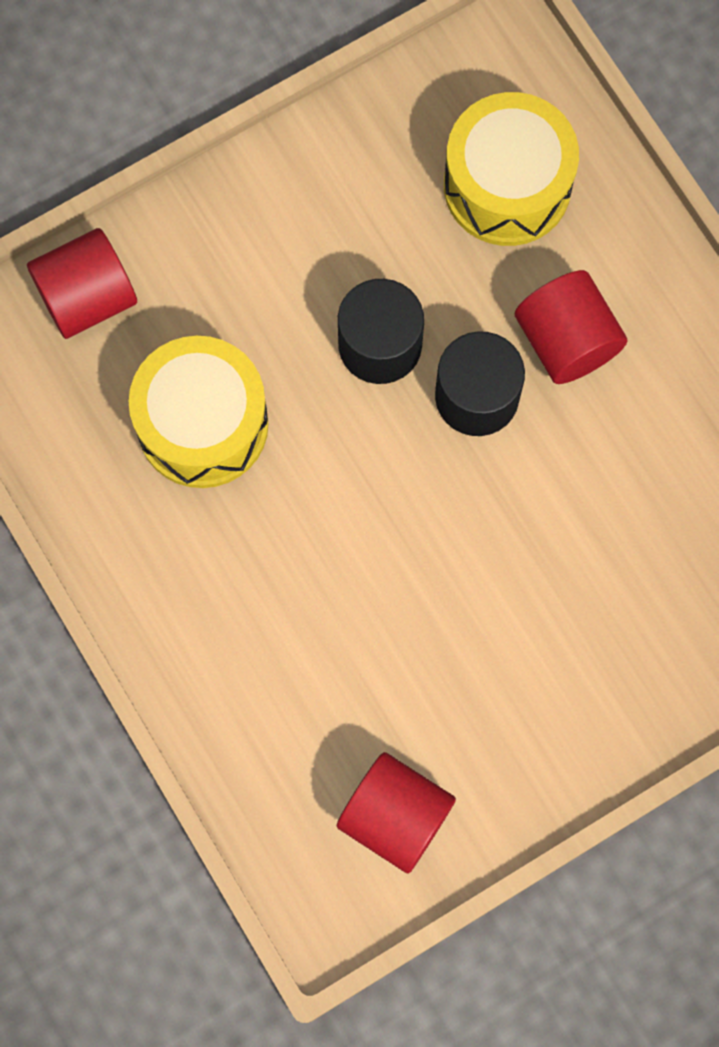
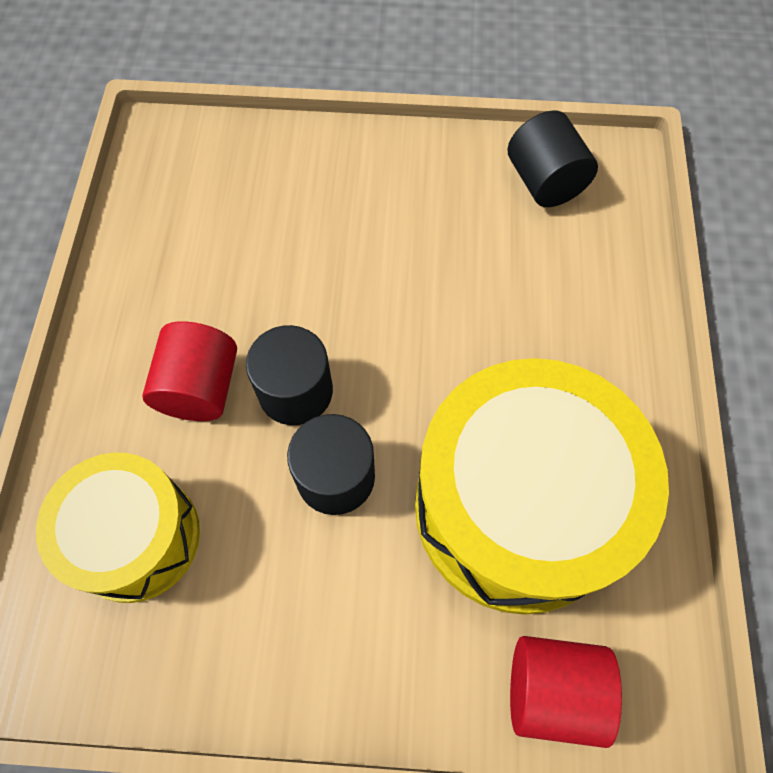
camera: 145 degrees left, 10 degrees down
yellow drum [129,336,269,488] -> yellow drum [415,358,669,615], size x1.65
red cylinder [337,752,456,874] -> black cylinder [507,110,598,207]

